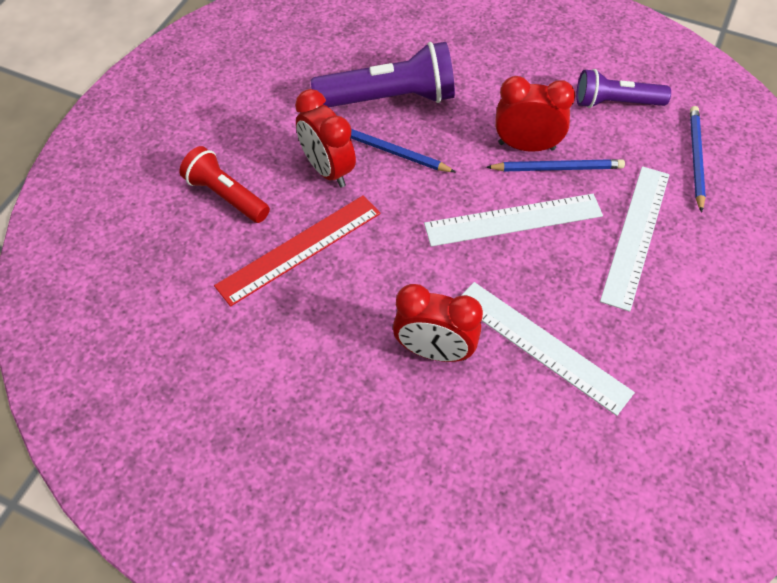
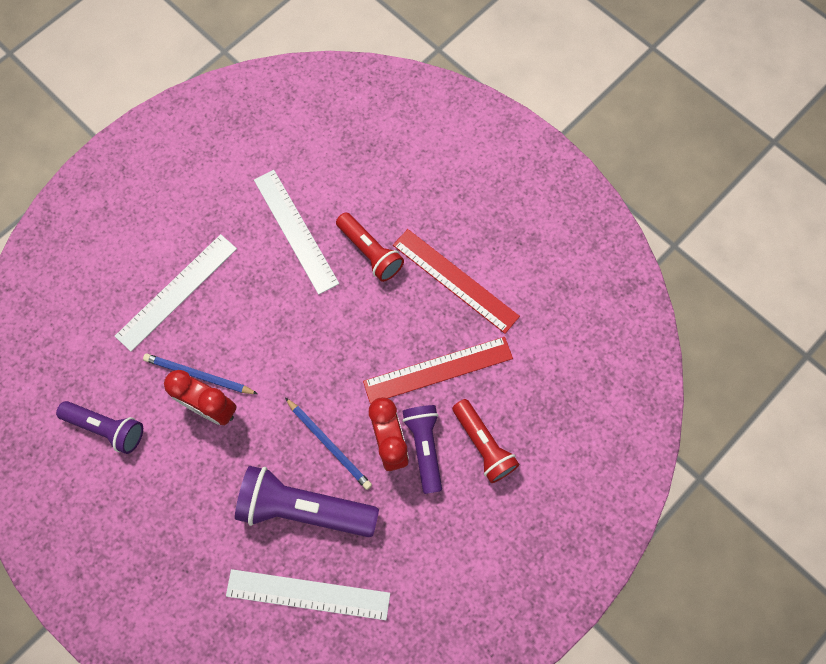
camera: 160 degrees left, 15 degrees up
red clock [393,284,483,362] -> red flashlight [336,212,404,282]
white ruler [424,194,603,247] -> white ruler moved to [226,569,390,620]
blue pencil [690,106,706,213] -> none
none -> red ruler [393,229,520,334]
none -> purple flashlight [402,405,442,494]

